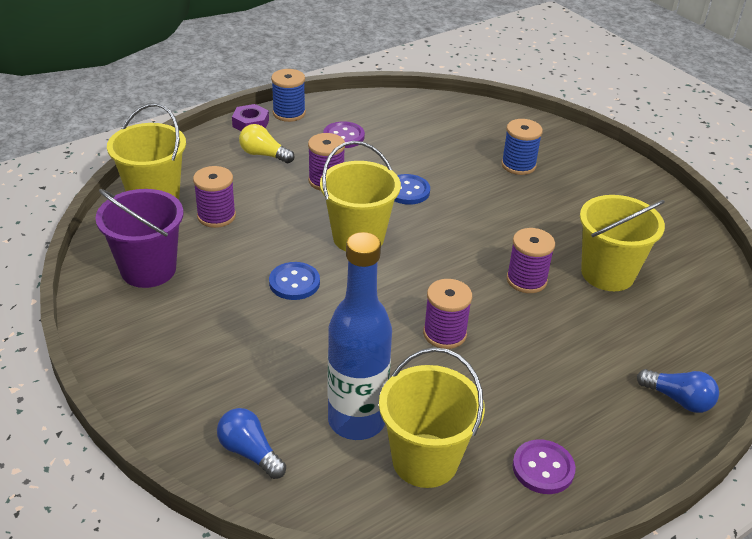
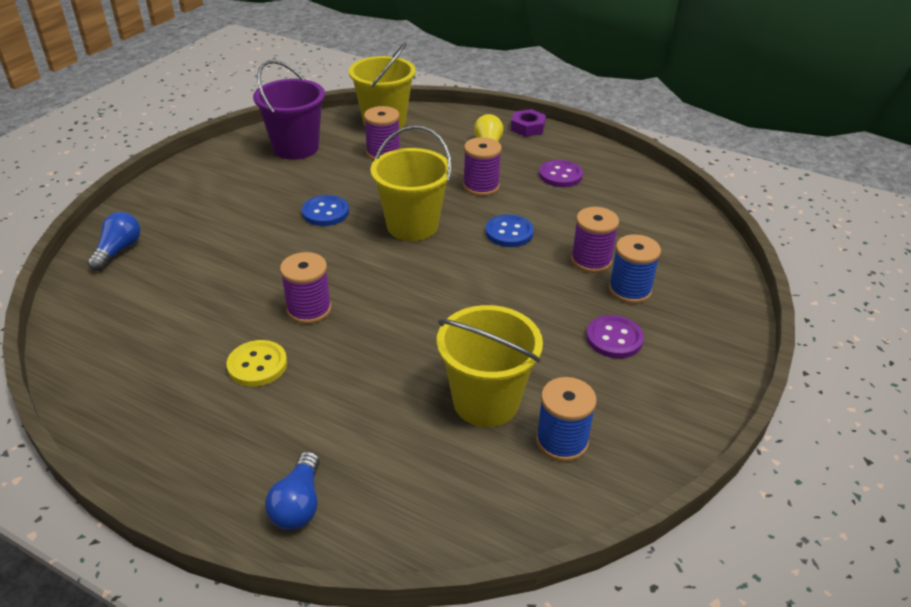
camera: 65 degrees right, 0 degrees up
blue spool [271,69,306,122] -> blue spool moved to [536,377,597,462]
blue bottle [328,232,392,440] -> none
yellow bucket [379,348,485,488] -> none
purple spool [506,228,555,293] -> purple spool moved to [571,207,619,273]
purple button [513,439,576,494] -> purple button moved to [586,315,644,358]
none -> yellow button [226,340,287,386]

